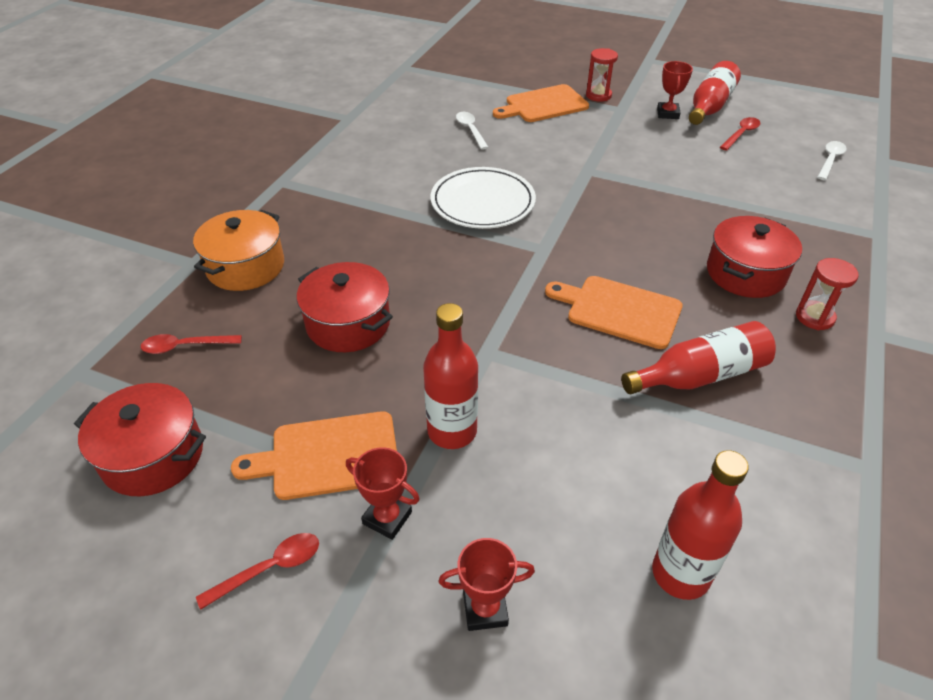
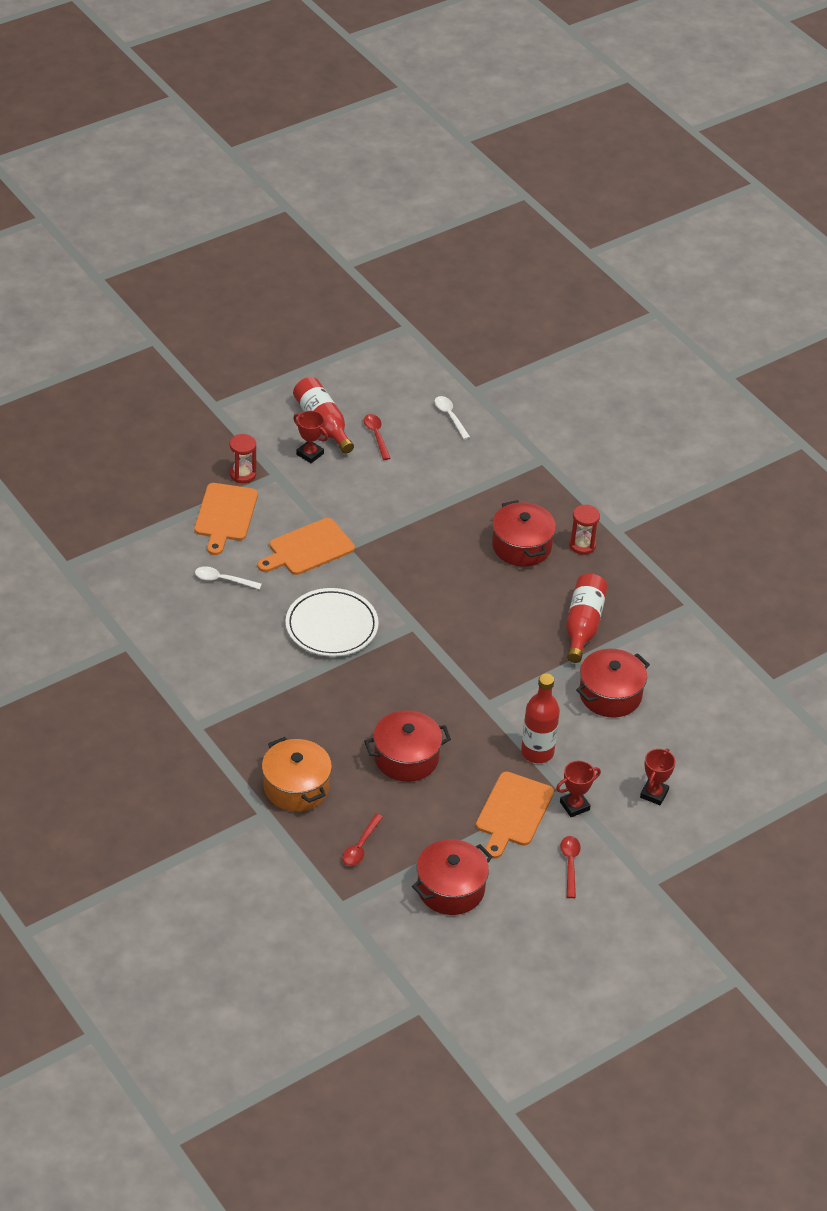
camera: 60 degrees left, 0 degrees up
orange cutting board [545,276,683,349] -> orange cutting board moved to [258,518,355,575]
red bottle [652,450,749,600] -> none
none -> red pot [576,649,650,718]

